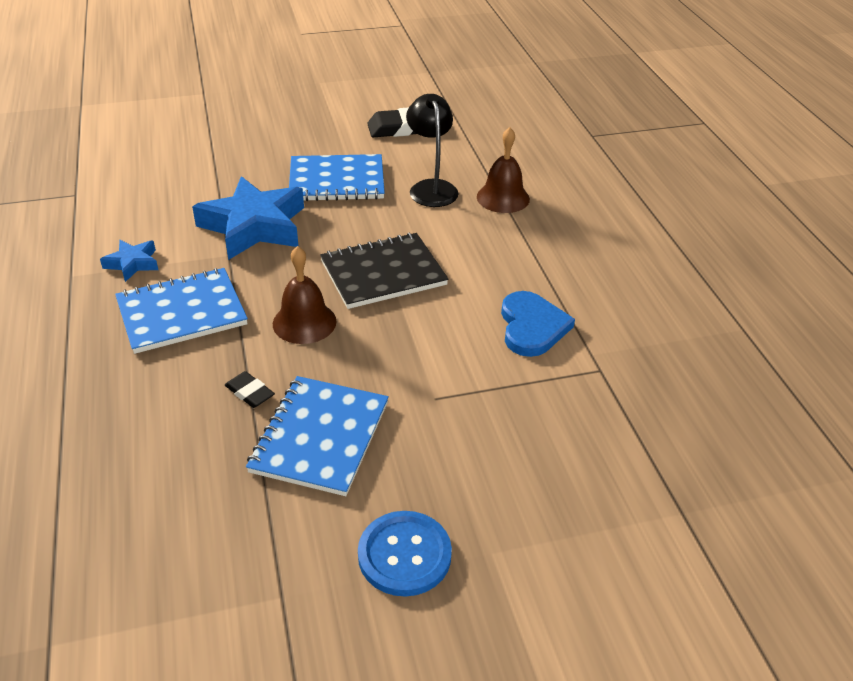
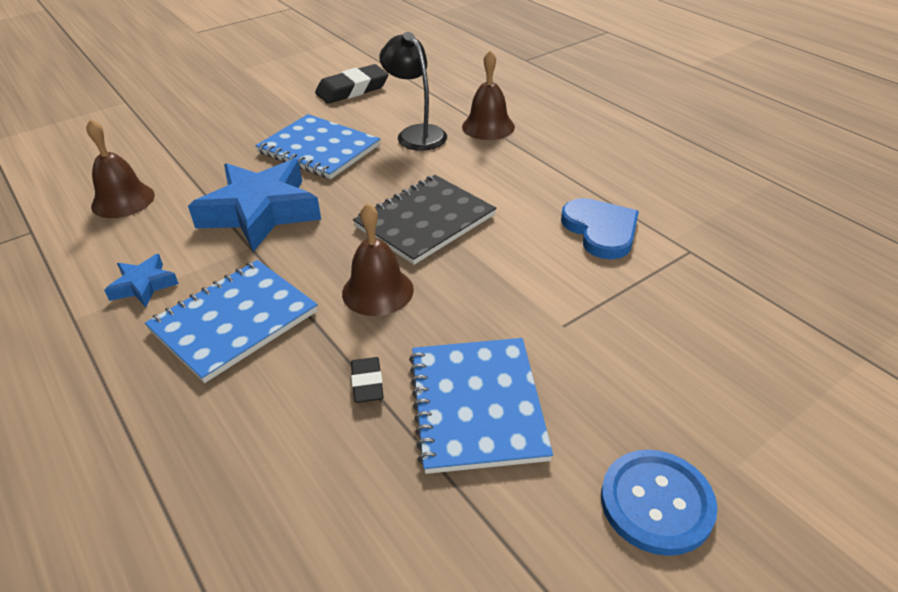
camera: 20 degrees left, 0 degrees up
black eraser [225,371,275,408] -> black eraser turned 60 degrees clockwise [351,357,384,403]
blue notebook [289,154,385,201] -> blue notebook turned 60 degrees clockwise [255,114,380,179]
none -> brown bell [86,119,155,218]

